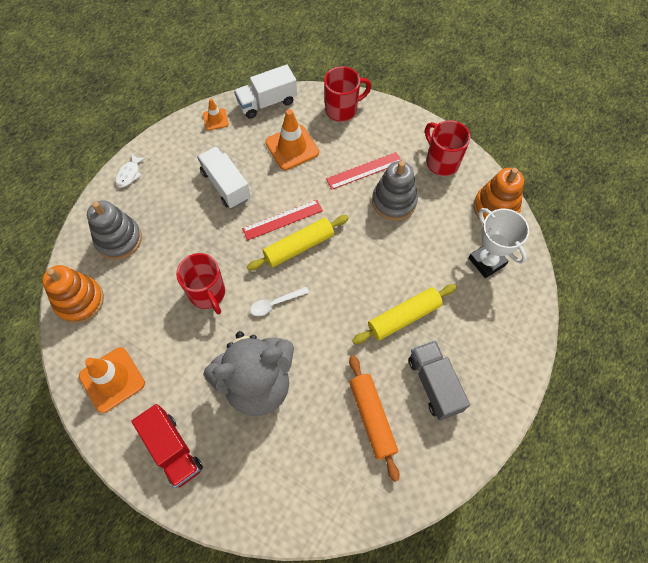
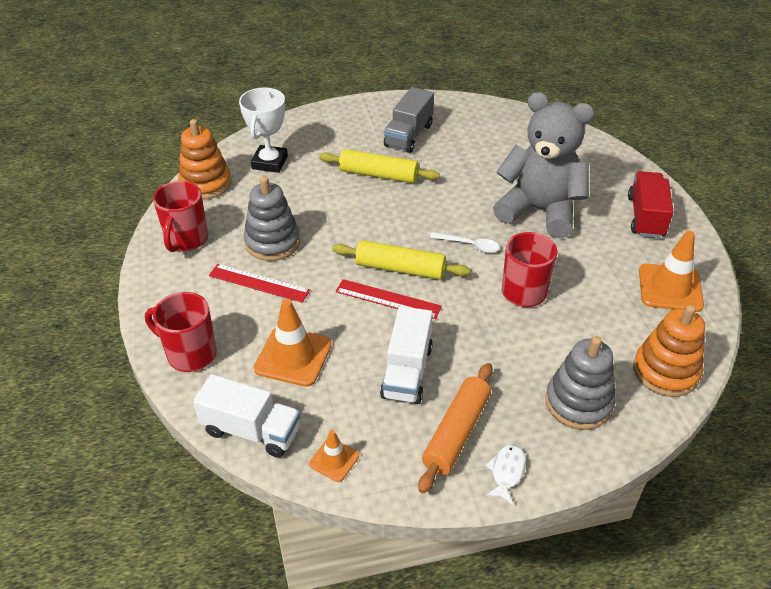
camera: 135 degrees left, 20 degrees down
white fish [115,153,146,187] -> white fish turned 45 degrees counterclockwise [485,444,526,505]
orange rolling pin [349,355,399,482] -> orange rolling pin moved to [418,363,493,494]

